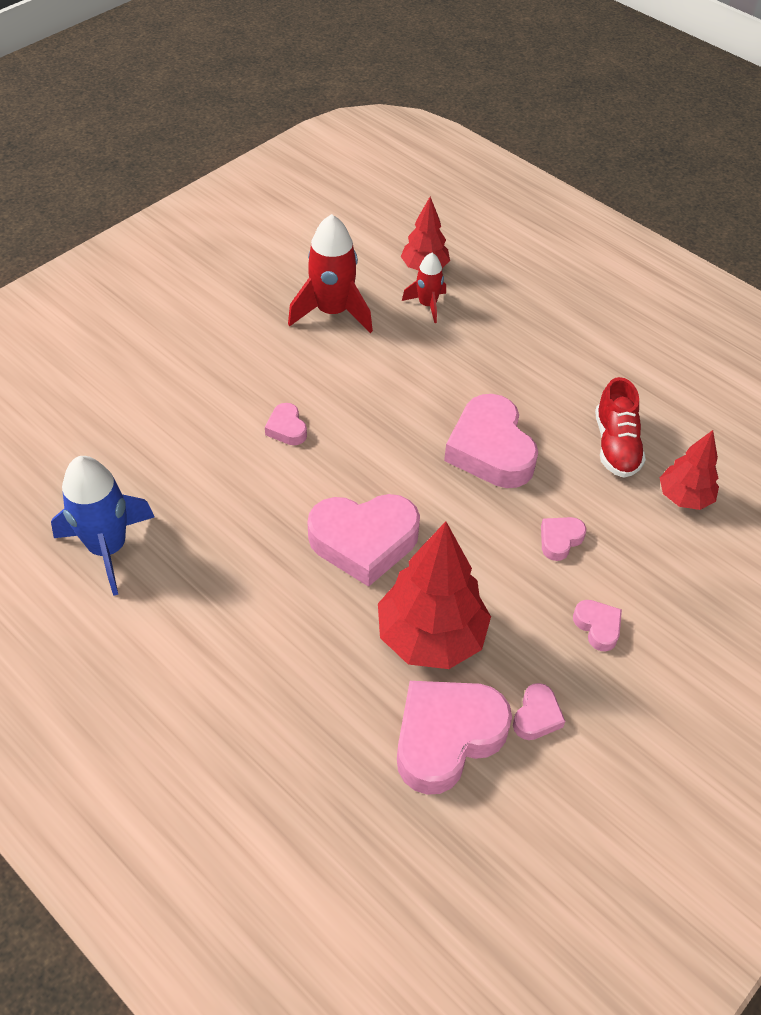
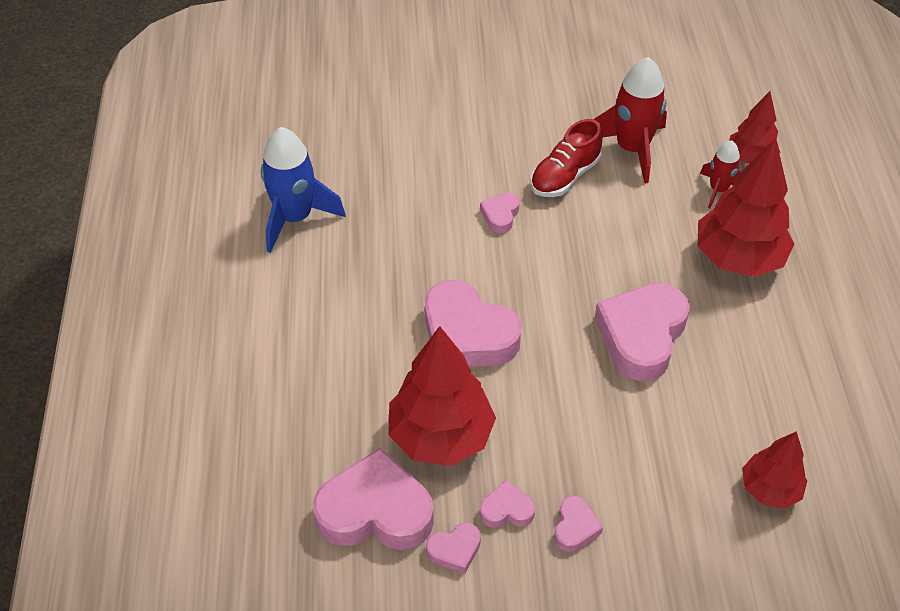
camera: 45 degrees right, 0 degrees up
pink heart [541,517,586,561] -> pink heart moved to [480,480,535,528]
red shoe [595,377,646,478] -> red shoe moved to [530,119,603,197]
none -> red tree [698,138,794,277]

